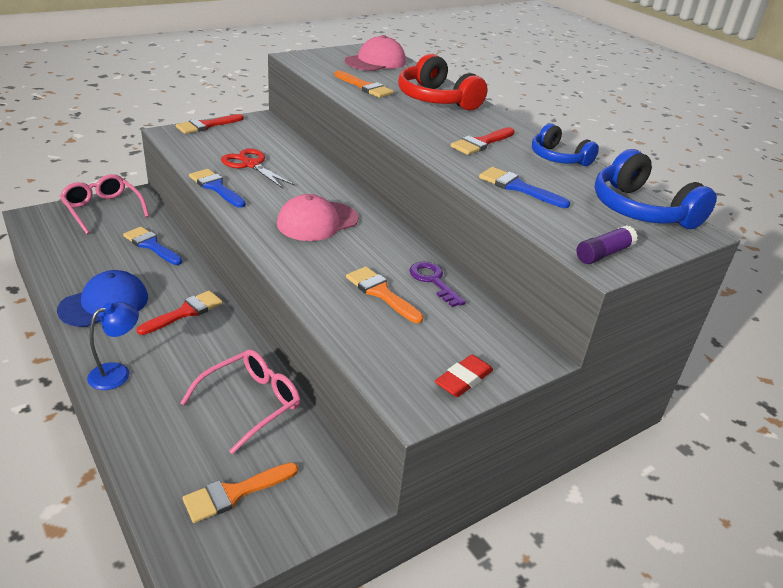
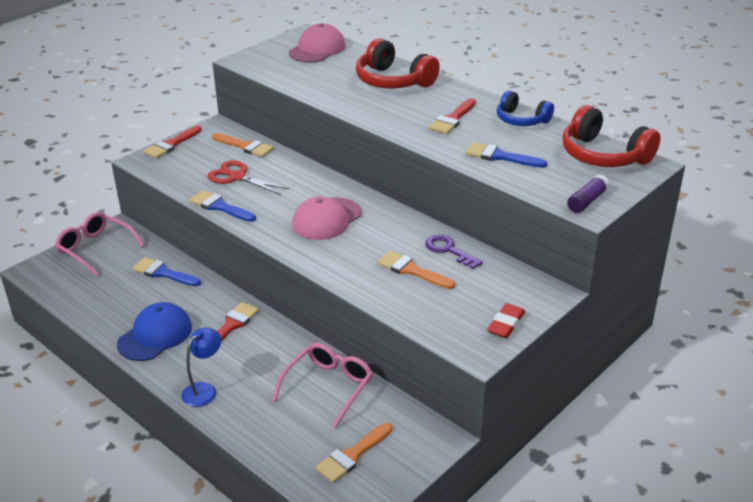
camera: 10 degrees left, 0 degrees up
orange brush [334,70,394,98] -> orange brush moved to [212,133,274,157]
blue headphones [594,149,717,229] -> red headphones [562,105,661,167]

